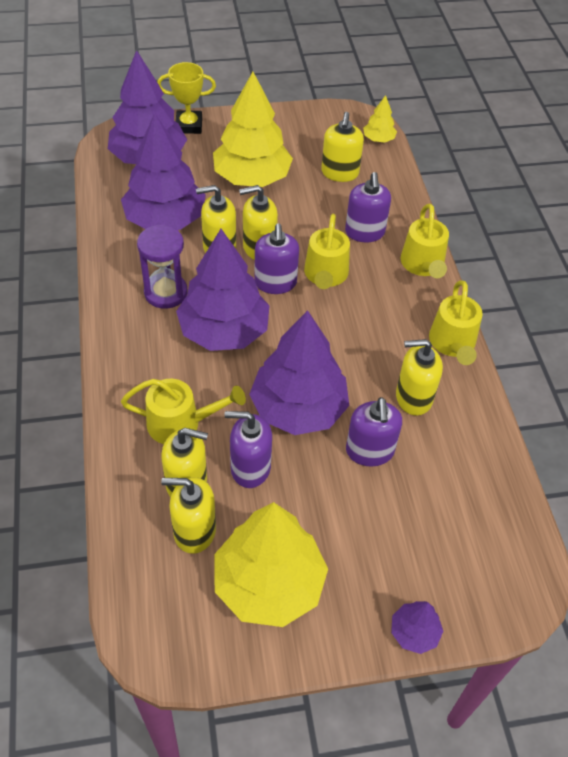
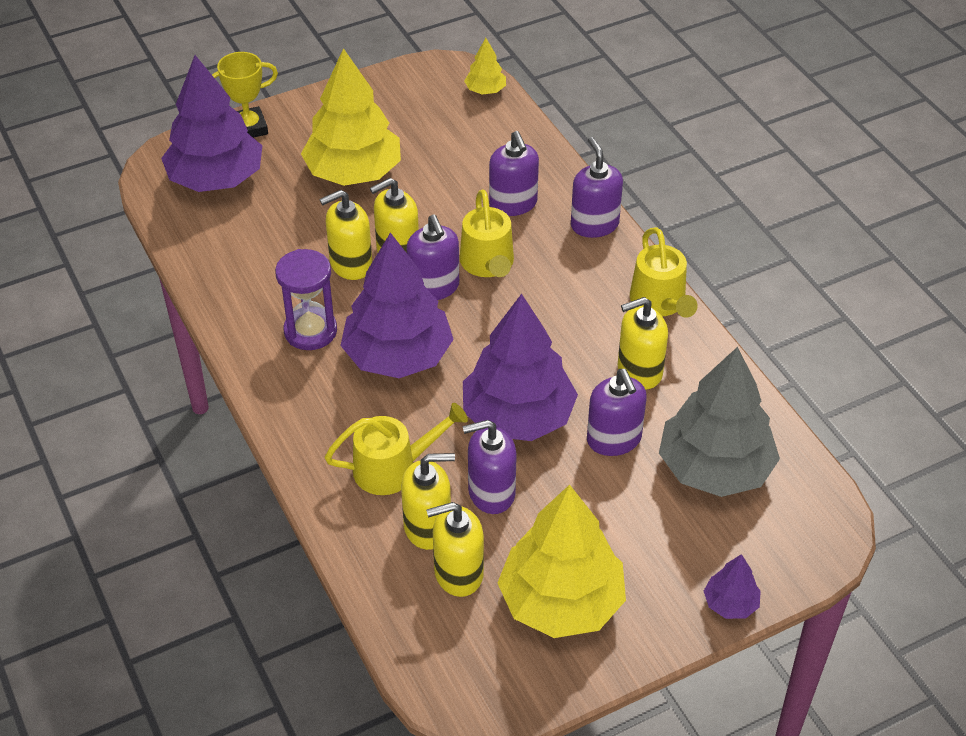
camera: 15 degrees left, 5 degrees down
purple tree [121,113,206,230] -> none
yellow soap dispenser [321,112,364,182] -> none
yellow watering can [401,204,449,278] -> purple soap dispenser [571,137,623,238]
none -> grey tree [659,347,780,497]

